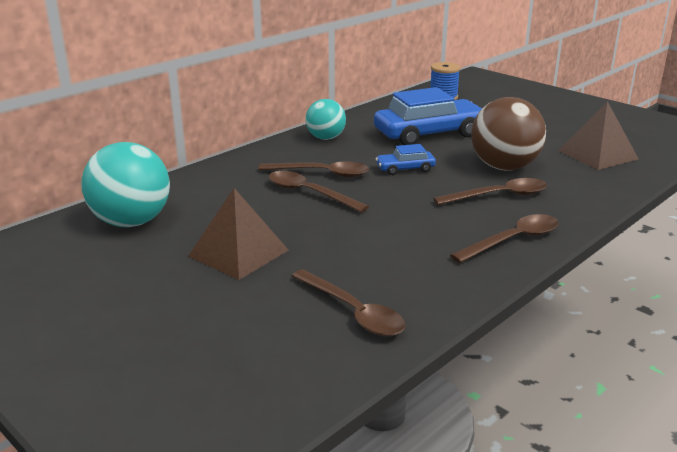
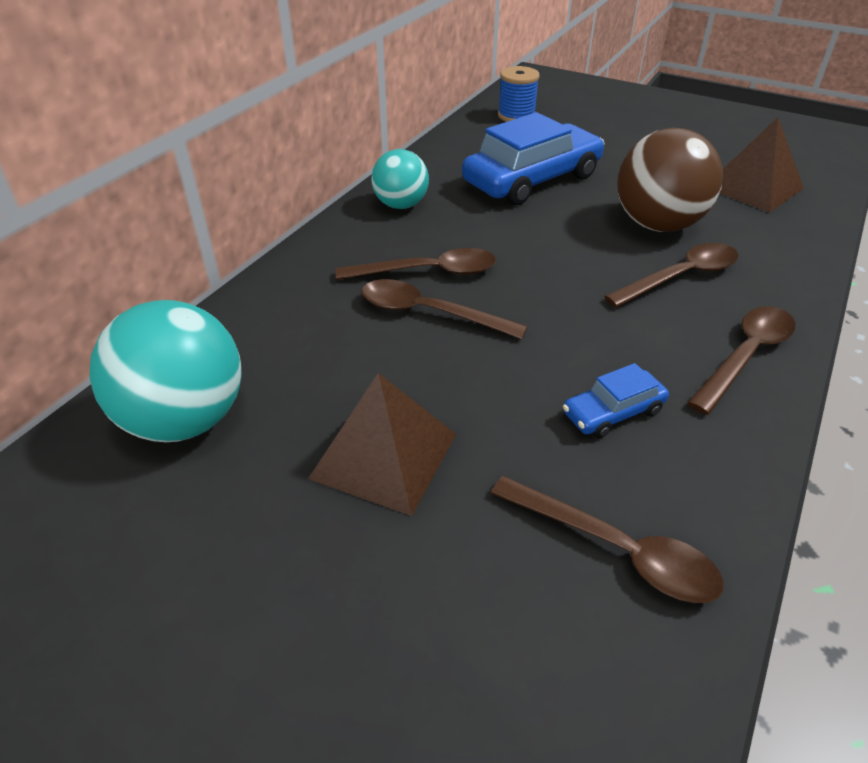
camera: 15 degrees left, 15 degrees up
blue car [375,144,436,175] -> blue car moved to [563,363,669,438]

